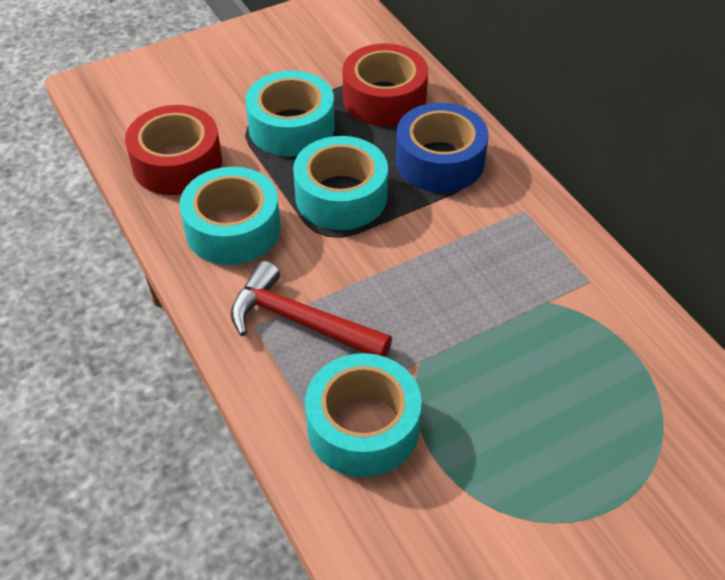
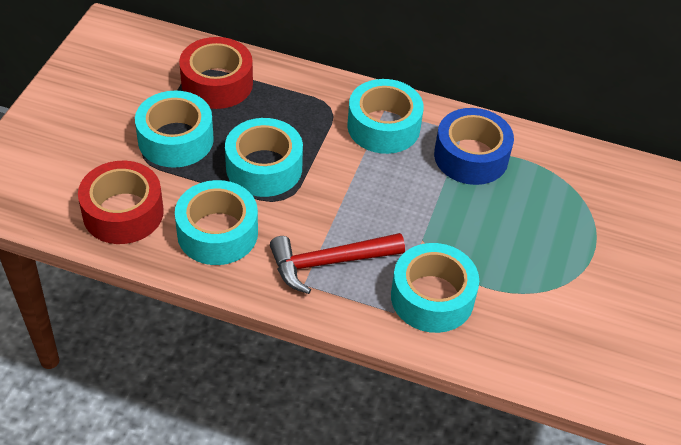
camera: 45 degrees left, 0 degrees up
blue tape [396,103,488,193] -> blue tape moved to [434,108,514,185]
none -> turquoise tape [348,79,424,154]

